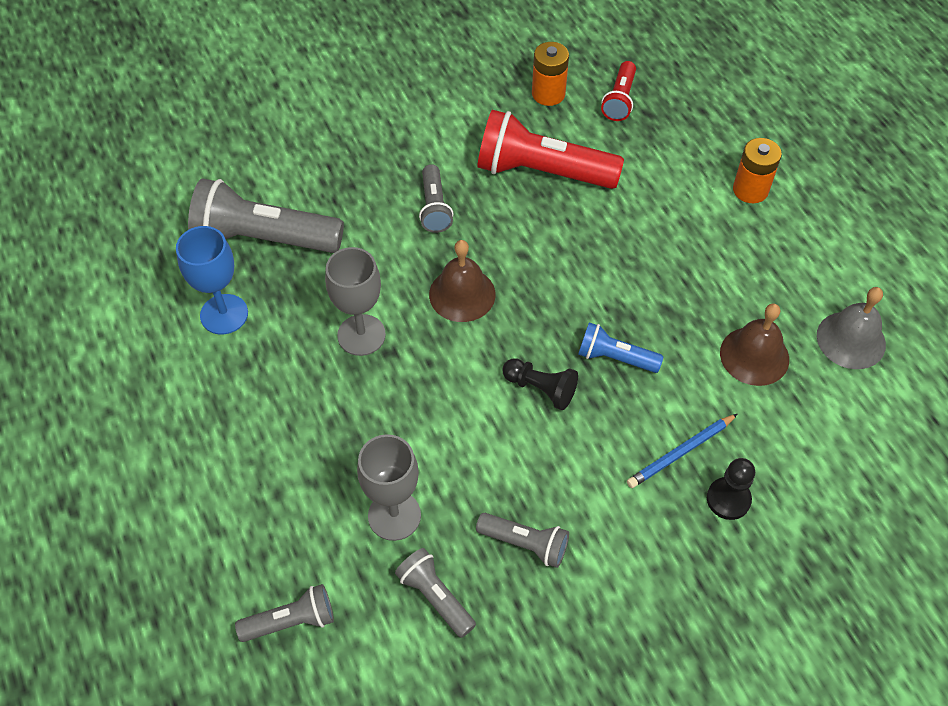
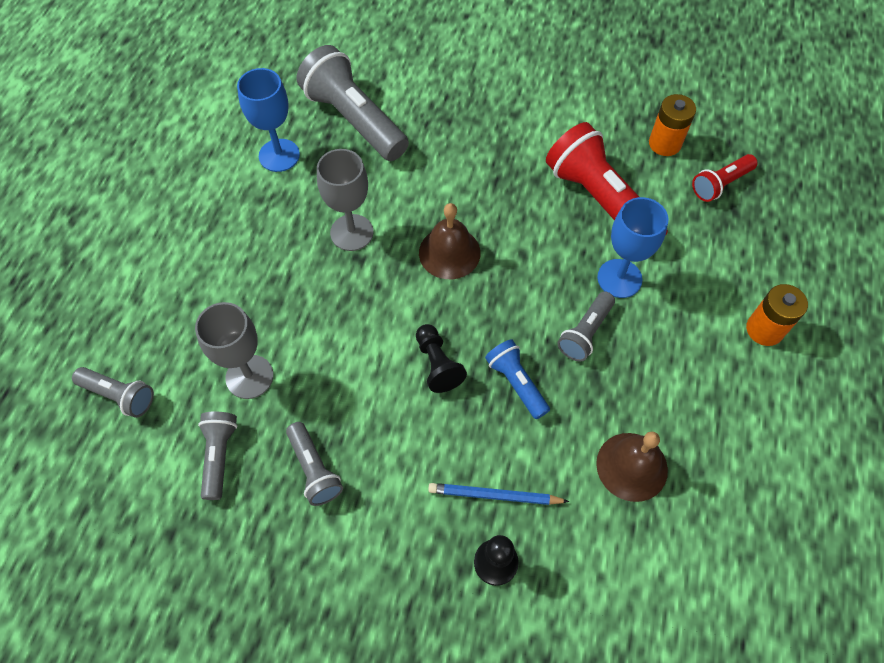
camera: 40 degrees right, 5 degrees up
grey flashlight [419,164,454,233] -> grey flashlight moved to [557,291,615,361]
grey bell [817,287,886,369] -> none
none -> blue goblet [597,197,669,298]

